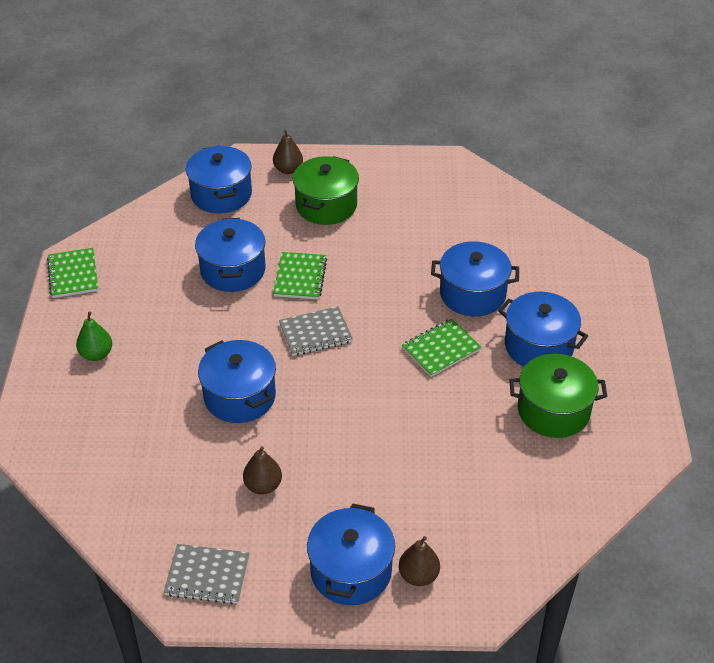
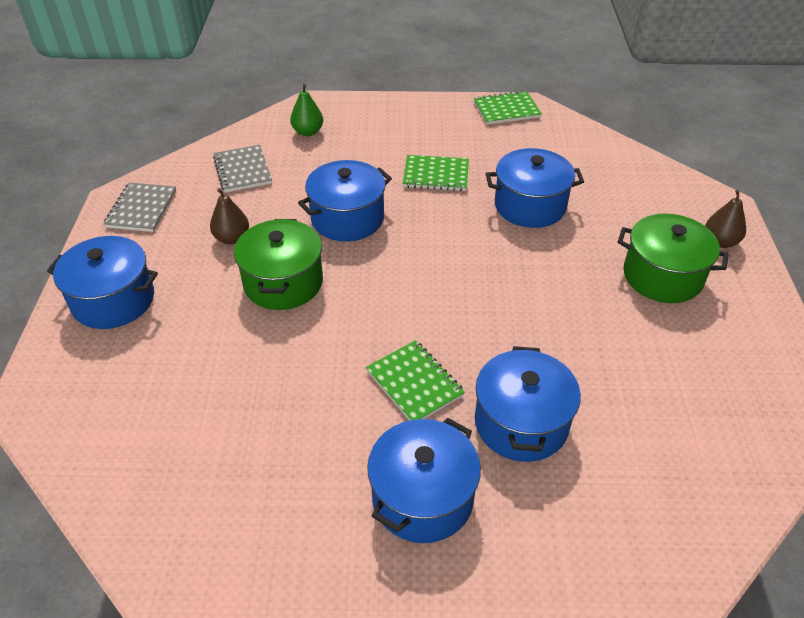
camera: 90 degrees right, 0 degrees up
green pear [76,312,112,361] -> green pear moved to [290,84,323,136]
blue pot [186,146,252,214] -> none
green notebook [273,252,327,299] -> green notebook moved to [403,155,469,191]
grey notebook [279,306,353,356] -> grey notebook moved to [213,145,272,193]
brown pear [399,536,440,586] -> none
green pot [509,354,608,438] -> green pot moved to [234,219,323,310]

